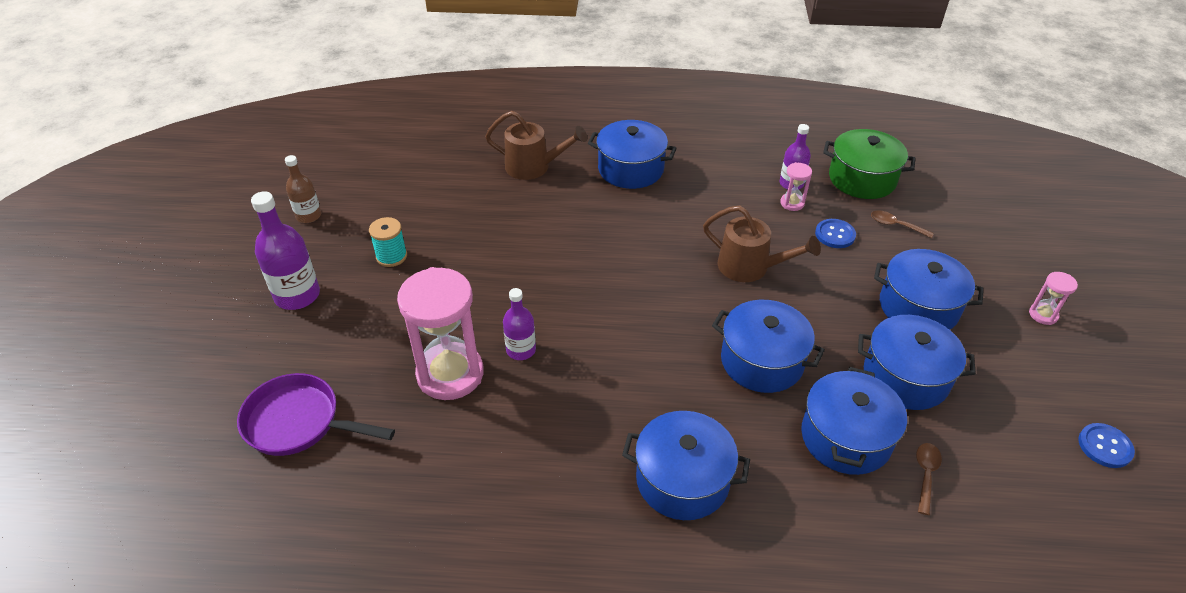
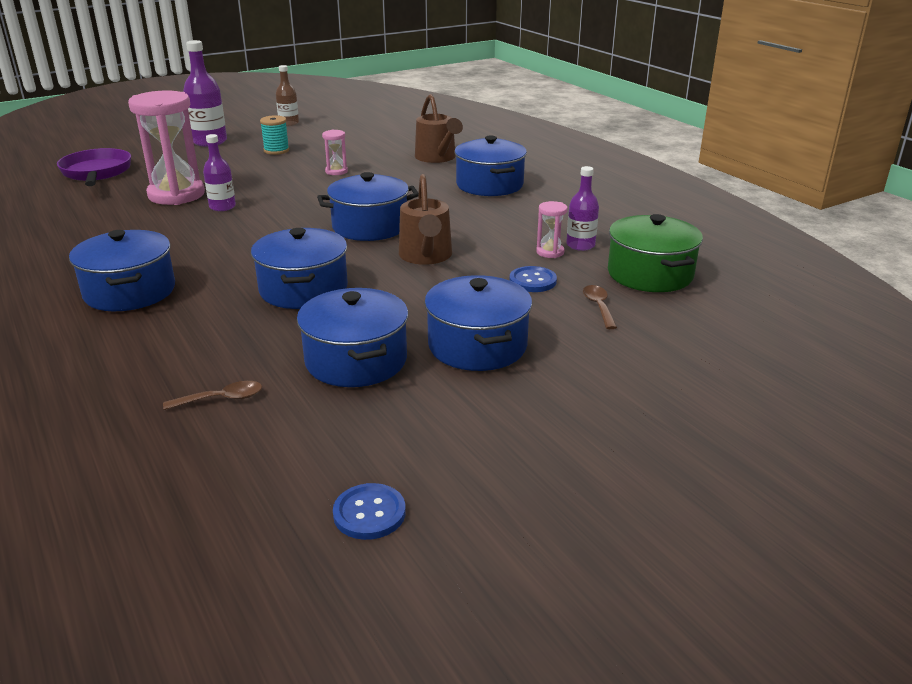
camera: 55 degrees right, 15 degrees down
blue pot [801,367,907,475] -> blue pot moved to [317,172,419,241]
pink hourglass [1029,272,1078,325] -> pink hourglass moved to [322,130,348,175]

